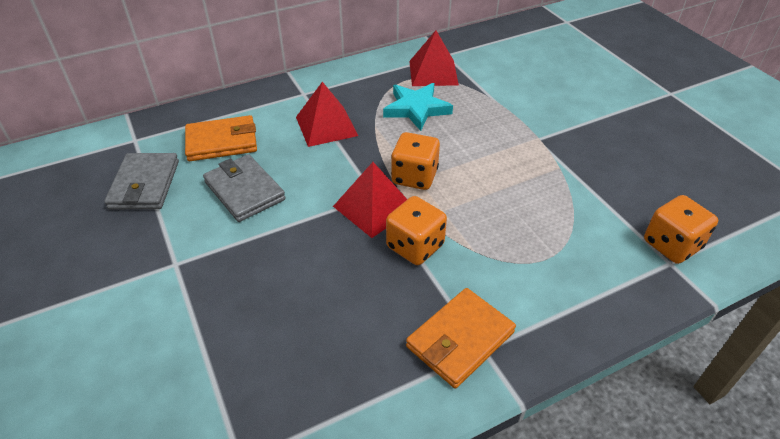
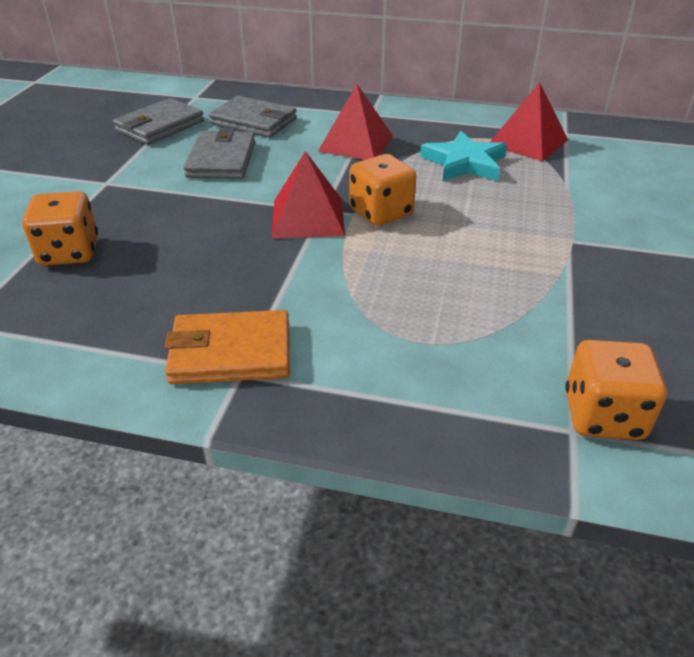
camera: 40 degrees right, 5 degrees down
orange wallet [185,115,257,161] -> grey wallet [209,96,297,138]
orange dice [386,196,447,265] -> orange dice moved to [22,191,98,266]

